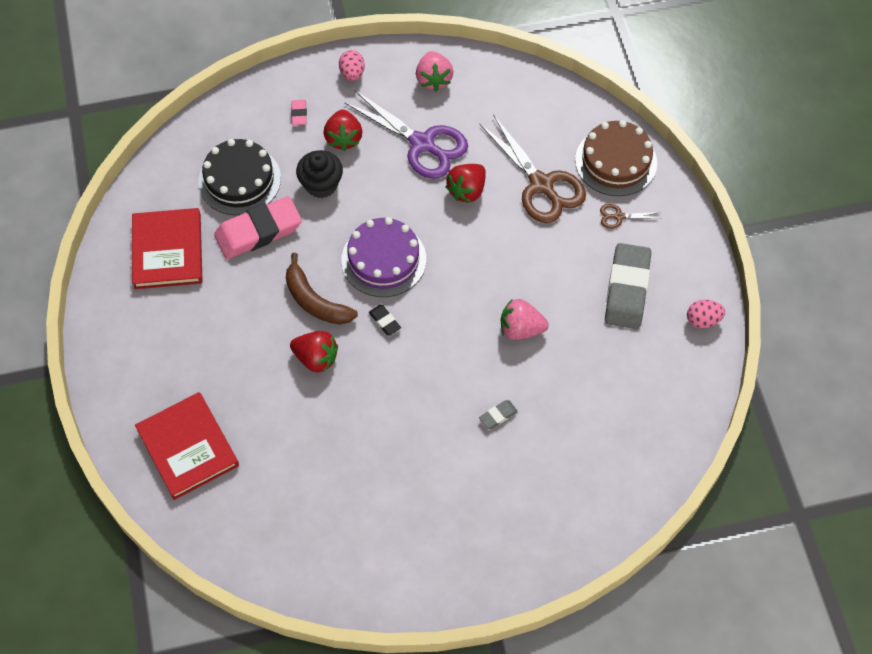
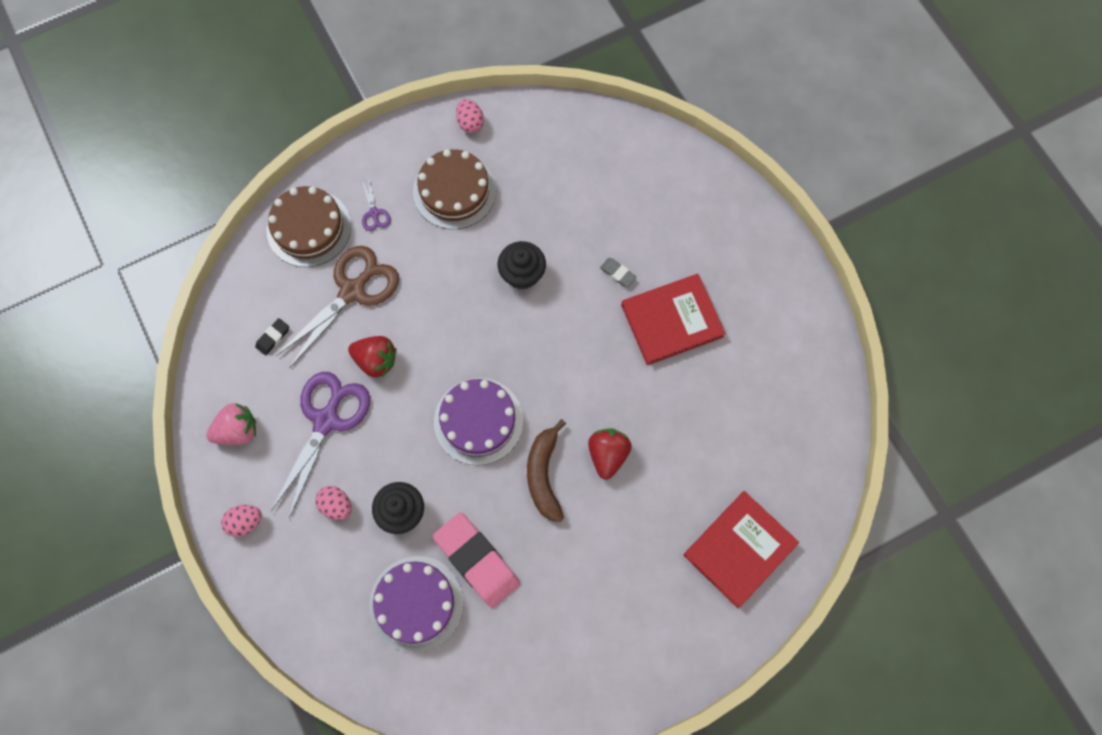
camera: 105 degrees left, 10 degrees up
red book [132,208,203,289] -> red book moved to [621,274,726,365]
black cake [198,139,281,215] -> purple cake [369,556,464,653]
brown banana [286,253,358,325] -> brown banana turned 150 degrees clockwise [527,419,566,522]
pink eraser [291,100,307,125] -> none
red strawberry [324,109,362,151] -> pink egg [315,486,352,520]
black eraser [369,305,401,336] -> black eraser moved to [255,318,289,355]
pink strawberry [501,299,549,340] -> black cupcake [497,241,546,290]
brown scissors [600,204,661,229] -> purple scissors [361,178,391,231]
grey eraser [605,243,651,329] -> brown cake [413,149,496,229]

